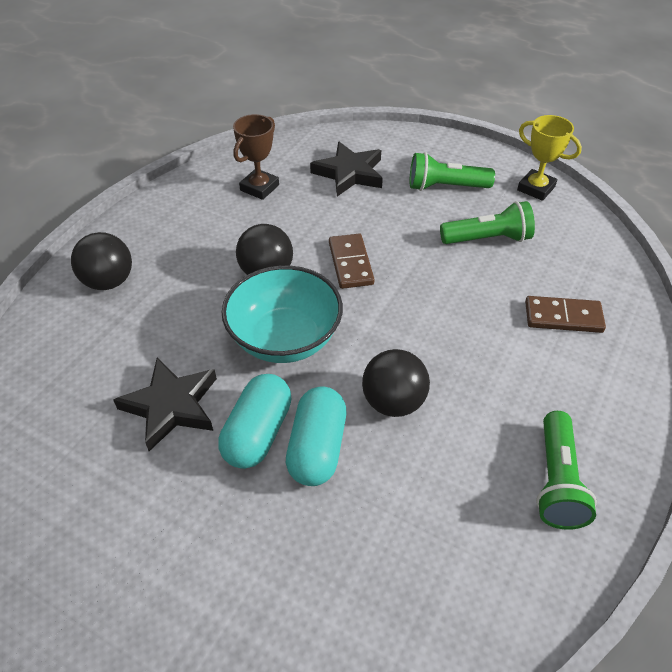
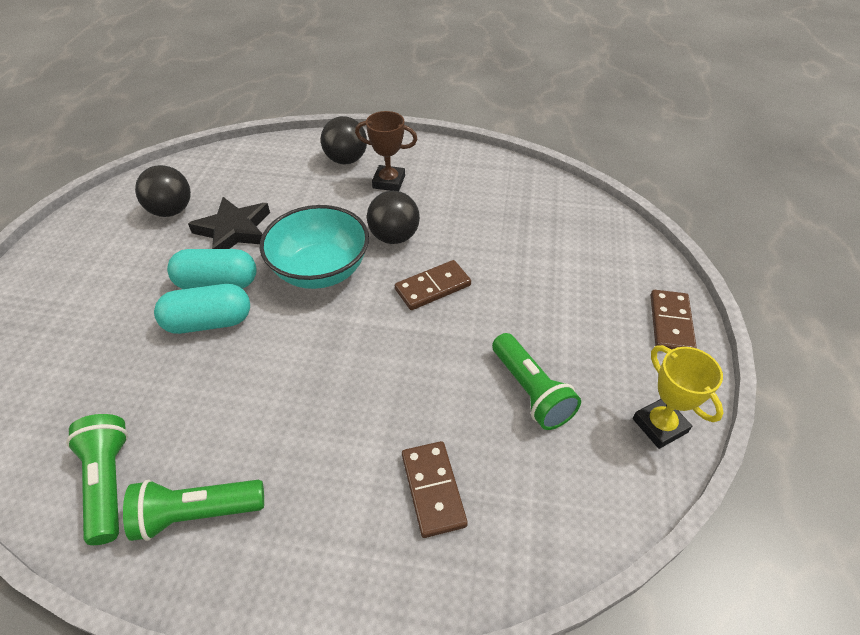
camera: 70 degrees right, 0 degrees up
brown trophy [233,114,279,200] -> brown trophy moved to [355,111,417,191]
black star [310,142,383,196] -> none
black ball [362,349,430,417] -> black ball moved to [135,165,191,217]
green flashlight [410,152,495,191] -> green flashlight moved to [66,414,128,545]
yellow trophy [517,115,582,201] -> yellow trophy turned 45 degrees counterclockwise [633,345,724,449]
none -> brown domino [651,290,697,349]

